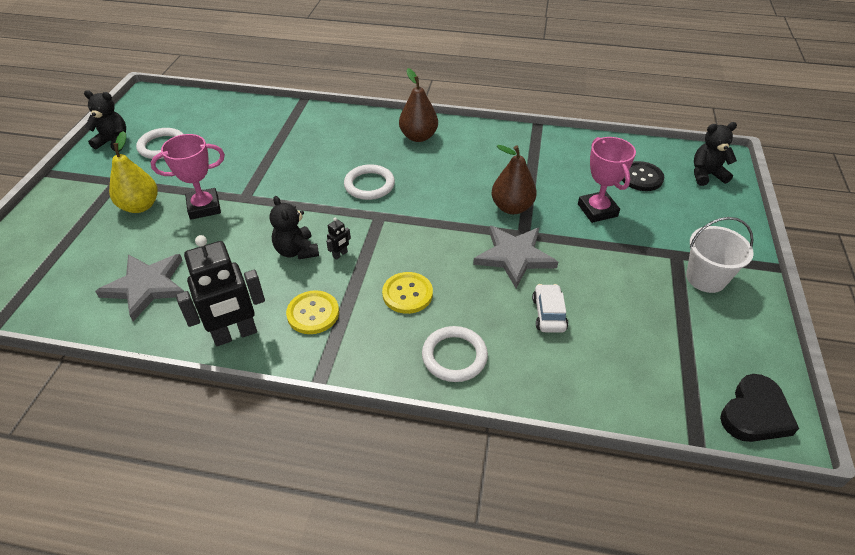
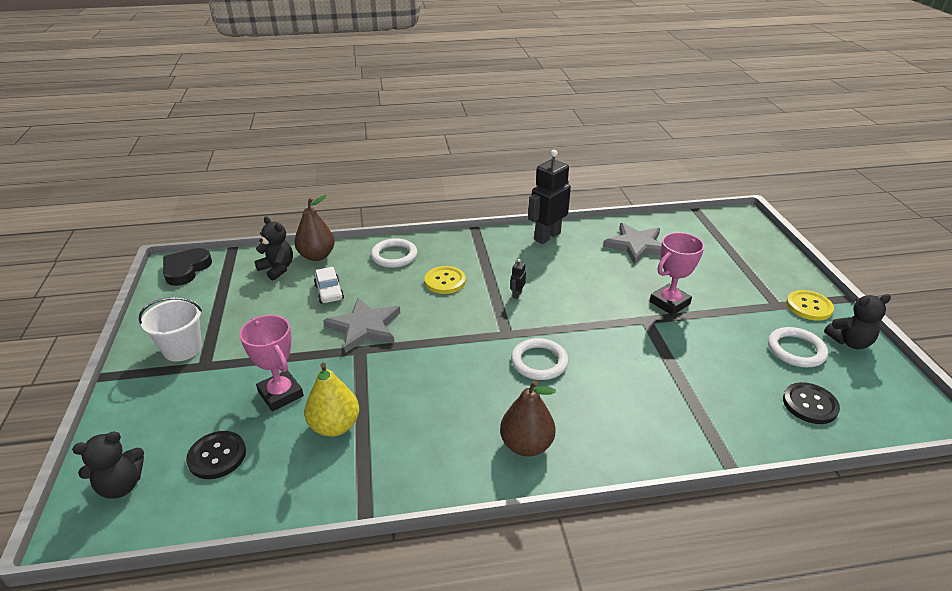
camera: 160 degrees right, 10 degrees down
yellow pear [109,131,158,213] -> yellow pear moved to [304,363,359,437]
black teddy bear [270,196,319,259] -> black teddy bear moved to [255,216,293,280]
yellow button [286,290,339,334] -> yellow button moved to [786,290,834,321]
brown pear [492,145,537,214] -> brown pear moved to [295,195,335,261]
none -> black button [783,382,840,424]

